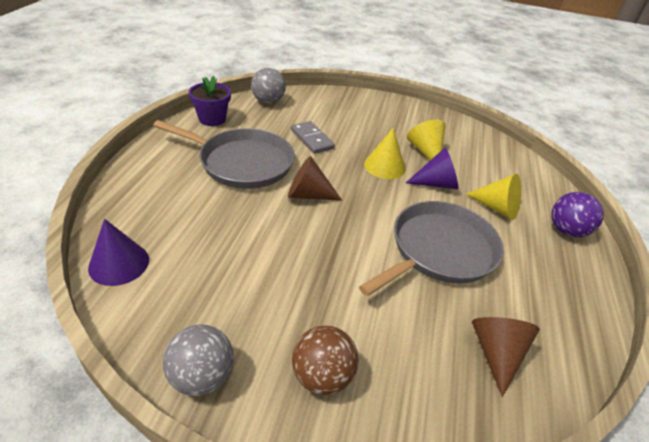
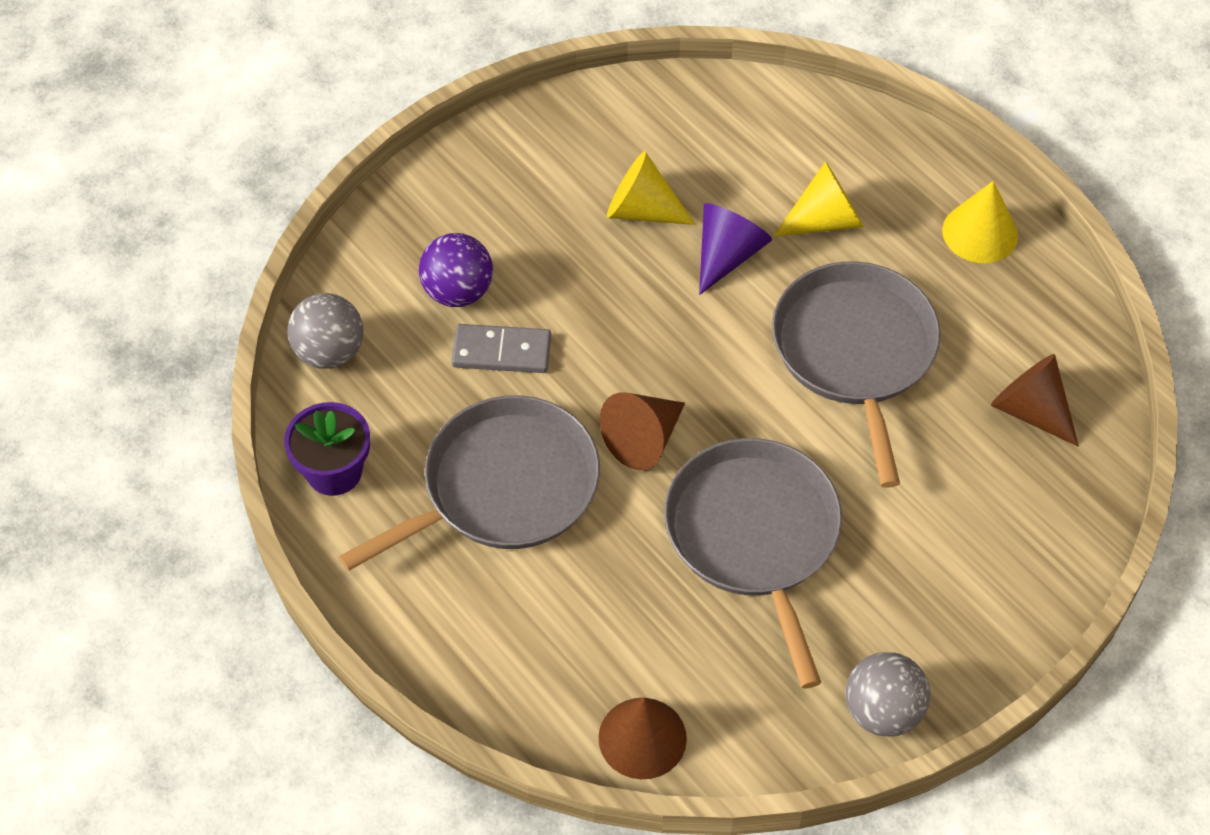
camera: 50 degrees left, 15 degrees up
purple cone [88,219,149,286] -> brown cone [598,697,687,779]
brown ball [292,325,359,395] -> none
yellow cone [364,128,406,179] -> yellow cone moved to [942,181,1018,263]
purple ball [551,192,604,237] -> purple ball moved to [419,233,493,307]
none -> grey pan [664,438,842,688]

